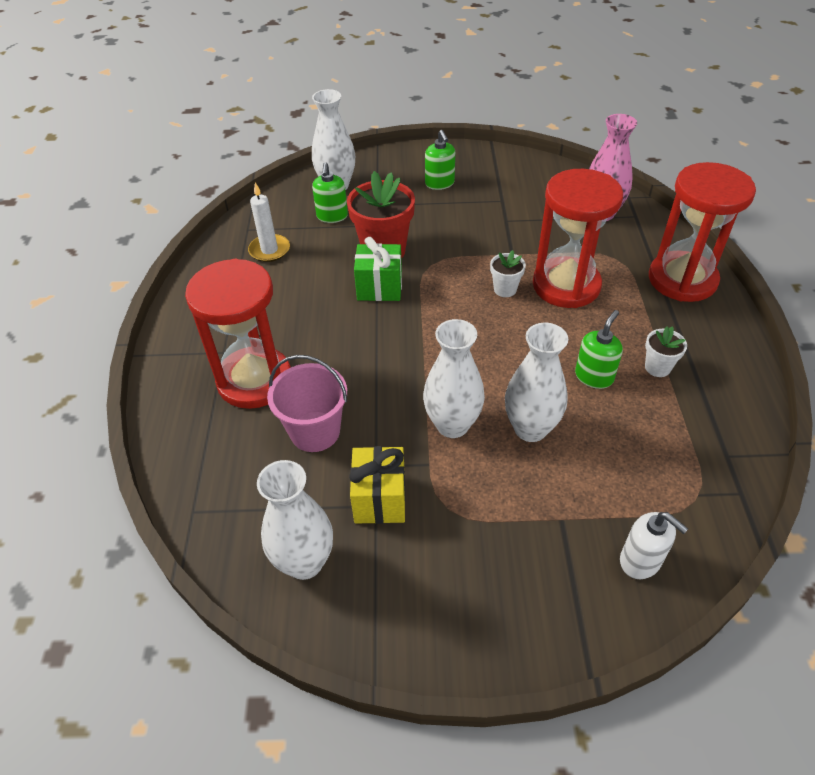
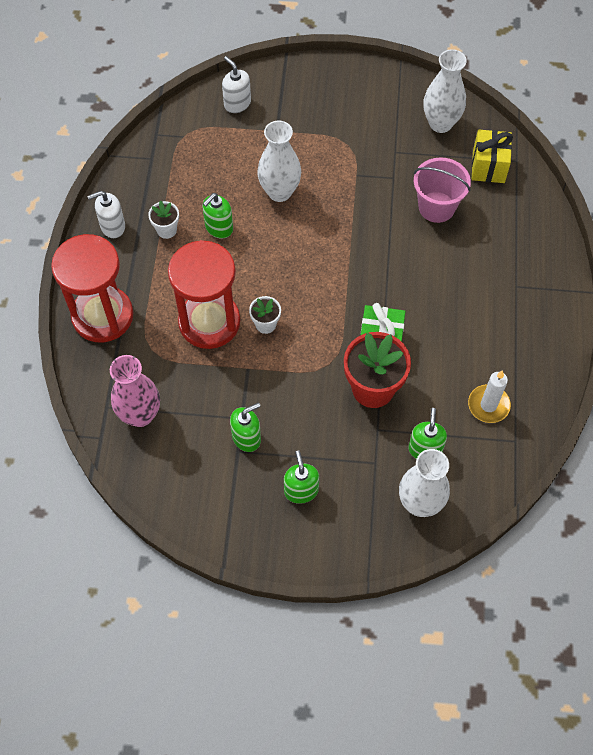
camera: 175 degrees left, 15 degrees up
red hourglass [185,259,291,409] -> none
yellow gift [349,446,406,524] -> yellow gift moved to [472,130,513,183]
white vase [423,319,485,438] -> none
none -> white soap dispenser [87,191,125,238]
none -> green soap dispenser [230,402,261,452]

